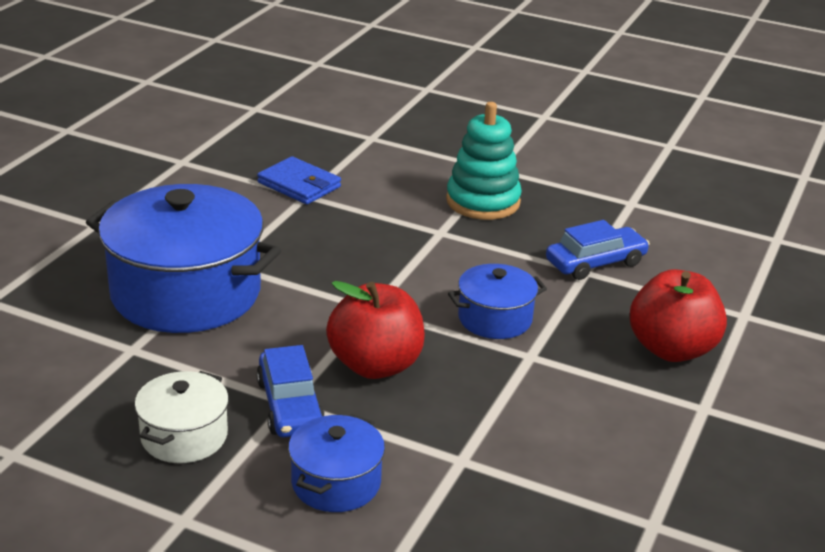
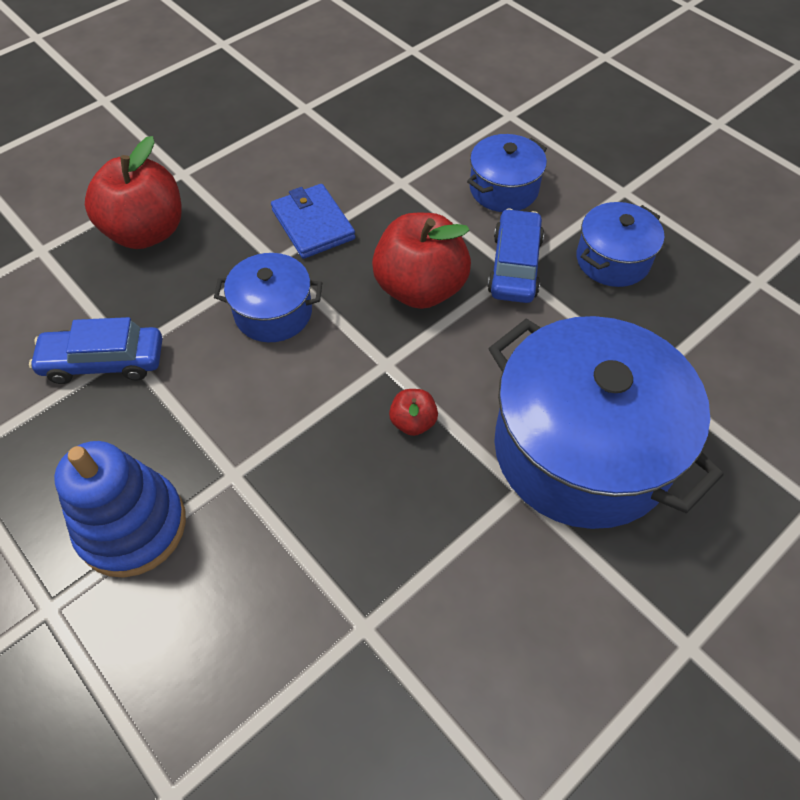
camera: 155 degrees left, 25 degrees up
white pot [134,371,229,463] -> blue pot [576,202,664,287]
blue wallet [257,156,341,204] -> blue wallet moved to [271,184,355,259]
turquoise stacking toy [446,102,522,220] -> blue stacking toy [54,441,186,578]
none -> red apple [389,389,438,436]

